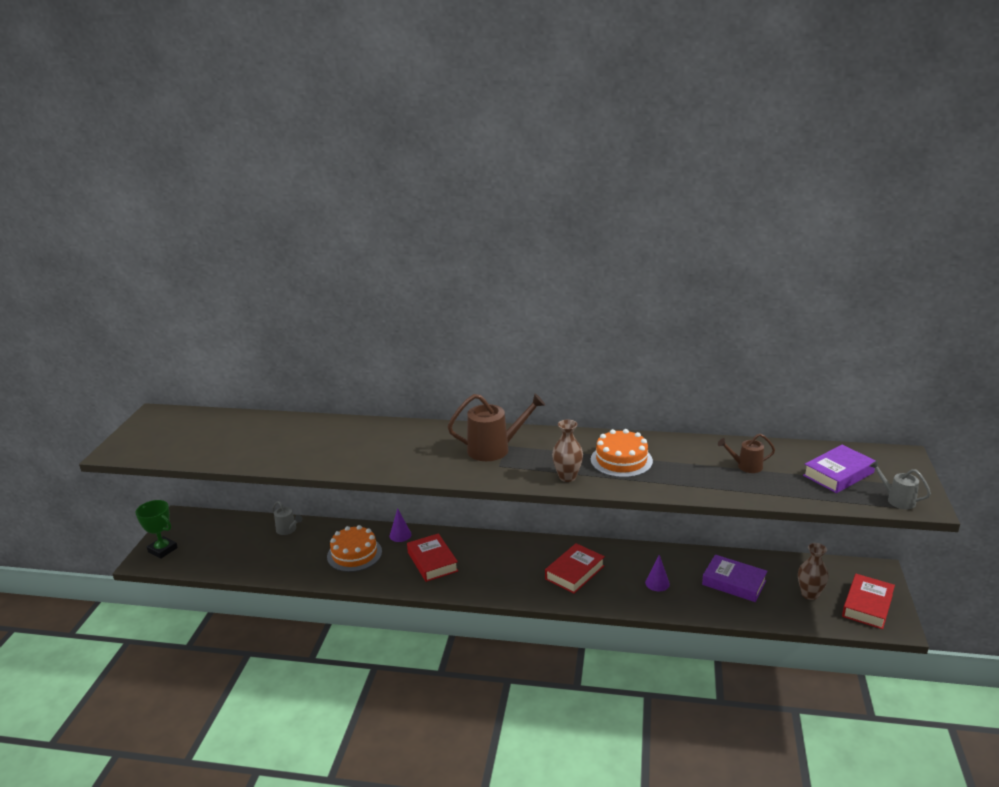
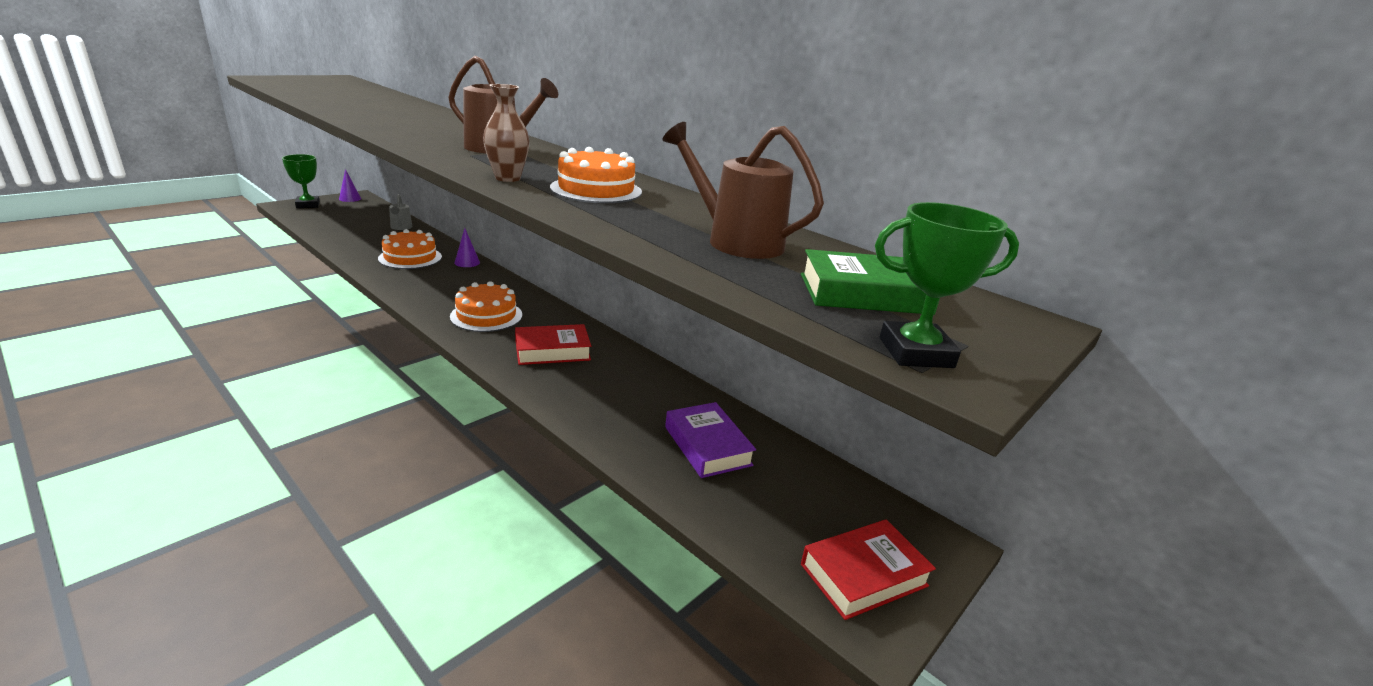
camera: 30 degrees right, 0 degrees up
red book [407,533,458,582] -> none
purple cone [645,555,670,591] -> purple cone moved to [339,169,361,202]
brown watering can [718,434,775,473] -> brown watering can [662,122,824,259], size x1.80
brown vase [798,543,829,600] -> none
purple book [803,445,876,493] -> green book [801,249,940,315]
grey watering can [869,460,931,509] -> green trophy [875,202,1019,368]
none -> orange cake [450,281,522,332]

